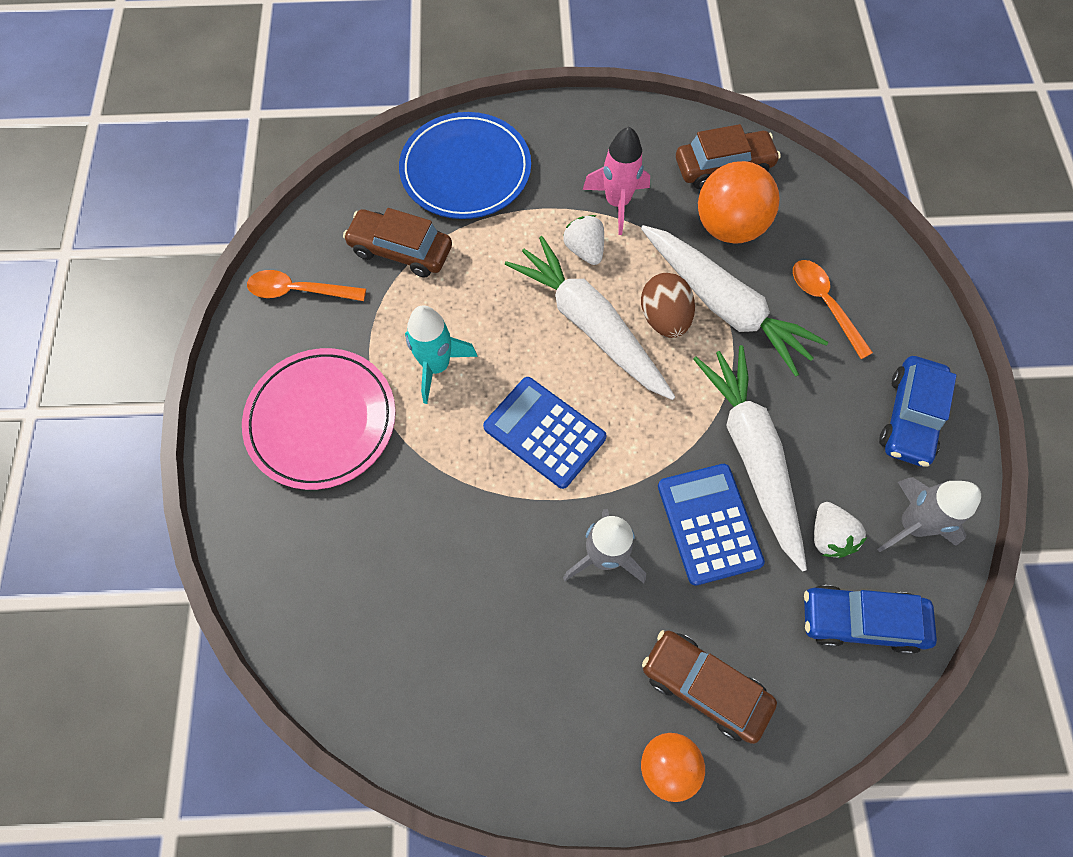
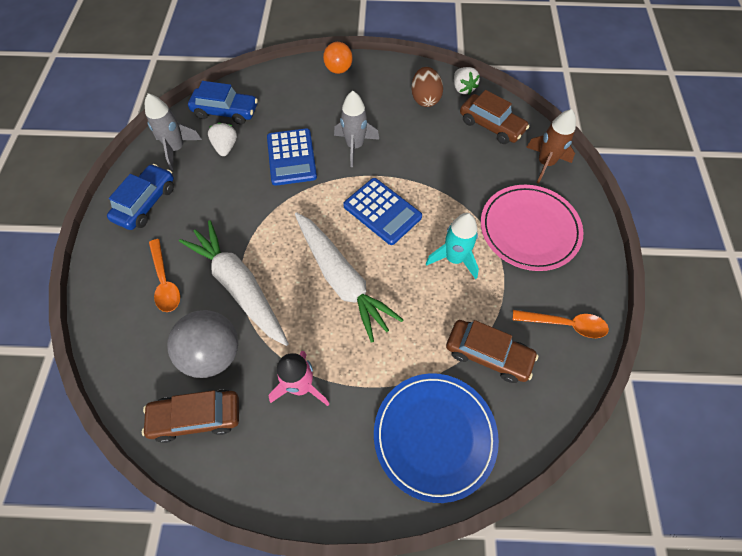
camera: 175 degrees left, 5 degrees down
white strawberry [563,215,604,265] -> white strawberry moved to [454,67,480,95]
brown egg [641,273,695,338] -> brown egg moved to [411,67,443,107]
brown car [642,630,777,744] -> brown car moved to [460,90,529,144]
white carrot [693,345,807,572] -> none
orange ball [698,161,779,244] -> grey ball [167,310,238,378]
none -> brown rocket [526,109,576,184]

